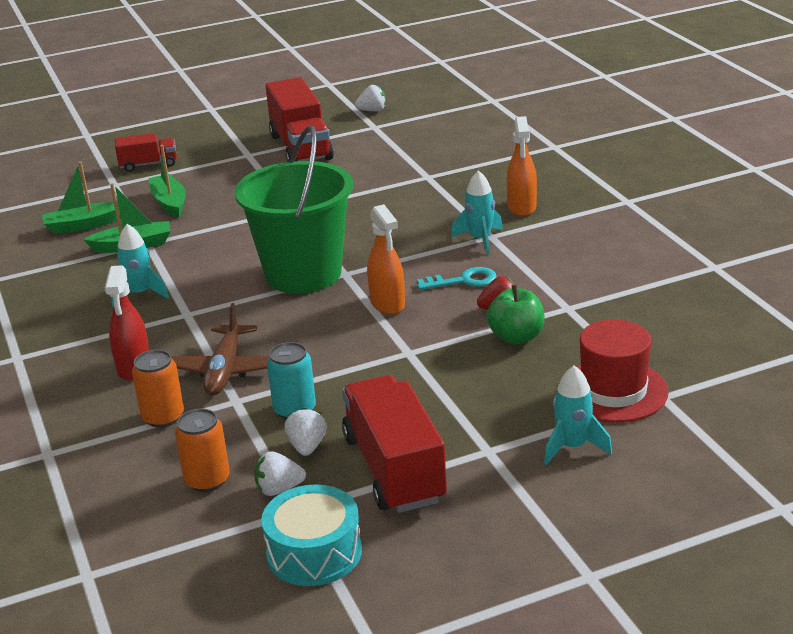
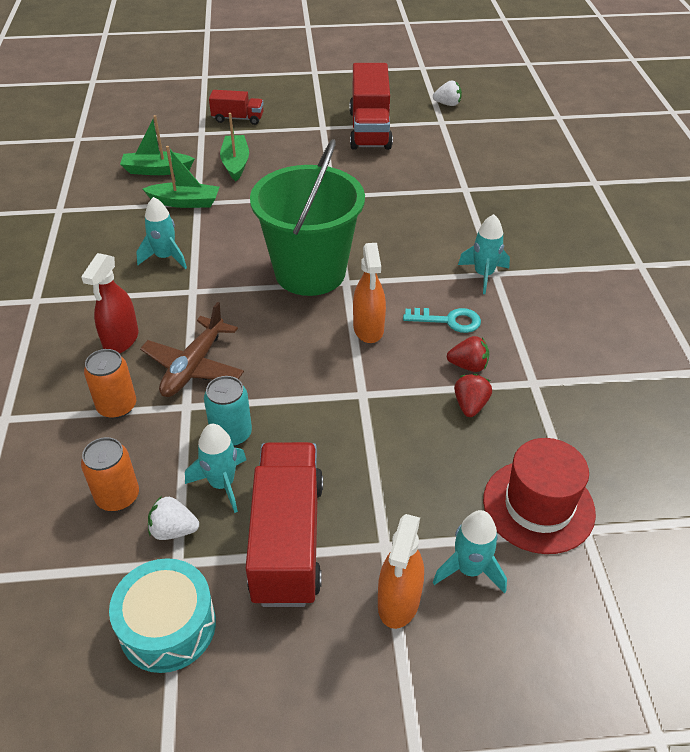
camera: 15 degrees right, 15 degrees up
white strawberry [284,408,326,456] -> turquoise rocket [185,424,246,513]
green apple [487,284,545,344] -> red strawberry [454,374,492,417]
orange spray bottle [507,116,537,216] -> orange spray bottle moved to [378,514,424,629]

